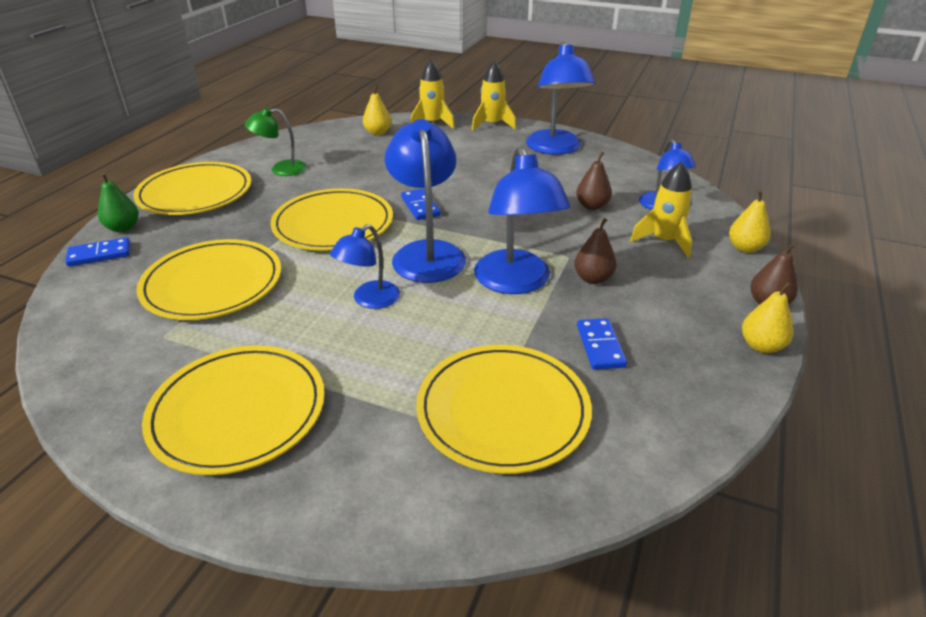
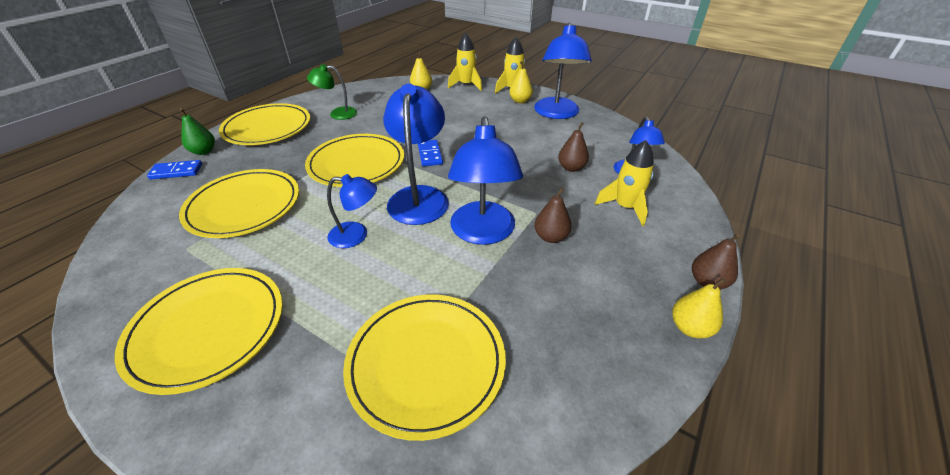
camera: 10 degrees right, 5 degrees up
blue lamp [330,224,400,309] -> blue lamp turned 135 degrees counterclockwise [327,174,377,248]
blue domino [577,318,627,369] -> none
yellow pear [729,190,771,253] -> yellow pear moved to [509,61,533,103]

